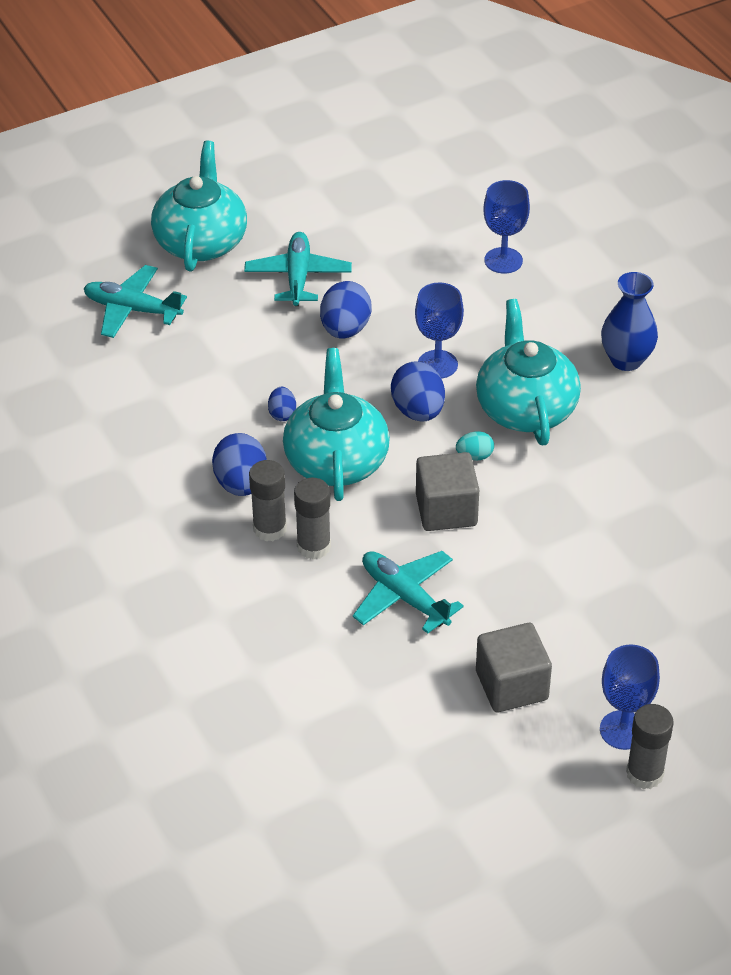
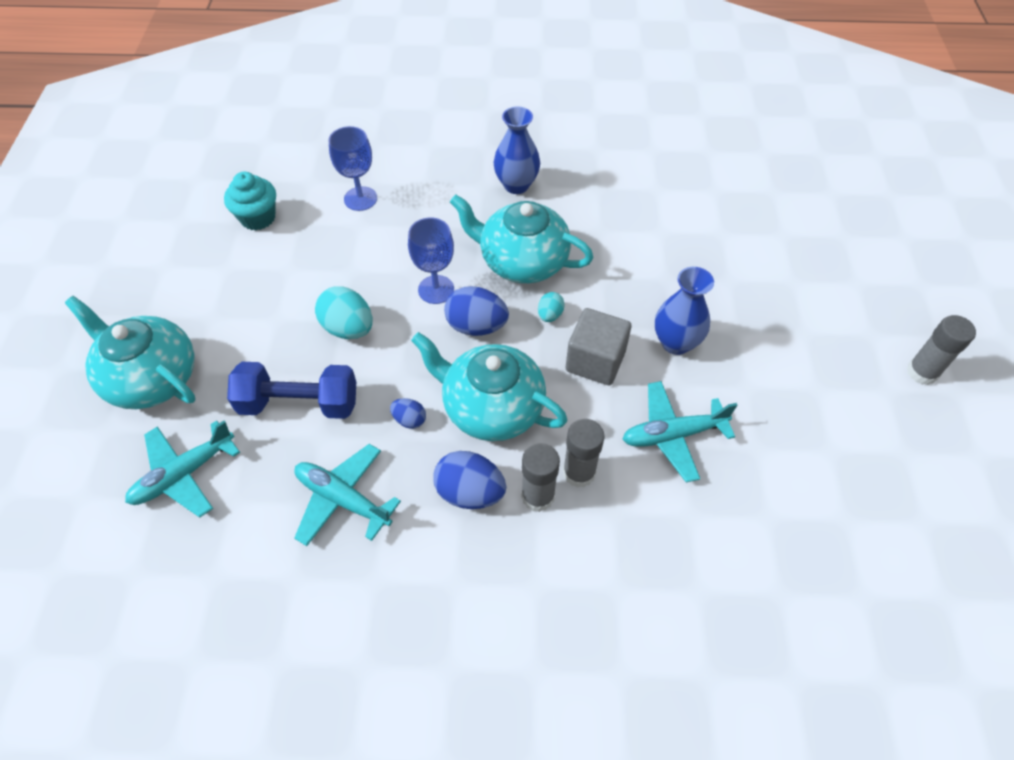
camera: 60 degrees left, 10 degrees up
turquoise plane [244,232,352,306] -> turquoise plane moved to [294,444,401,546]
blue egg [320,281,372,339] -> turquoise egg [315,286,372,339]
grey cube [476,623,552,712] -> none
blue goblet [600,645,660,750] -> none
none -> turquoise cupcake [224,172,276,230]
none -> blue dumbbell [227,362,356,419]
none -> blue vase [655,267,714,355]

